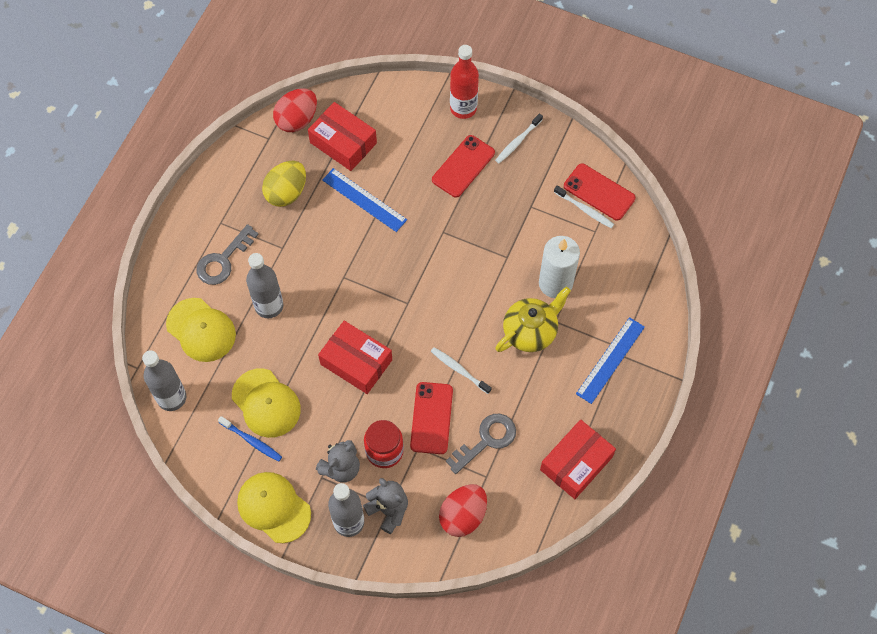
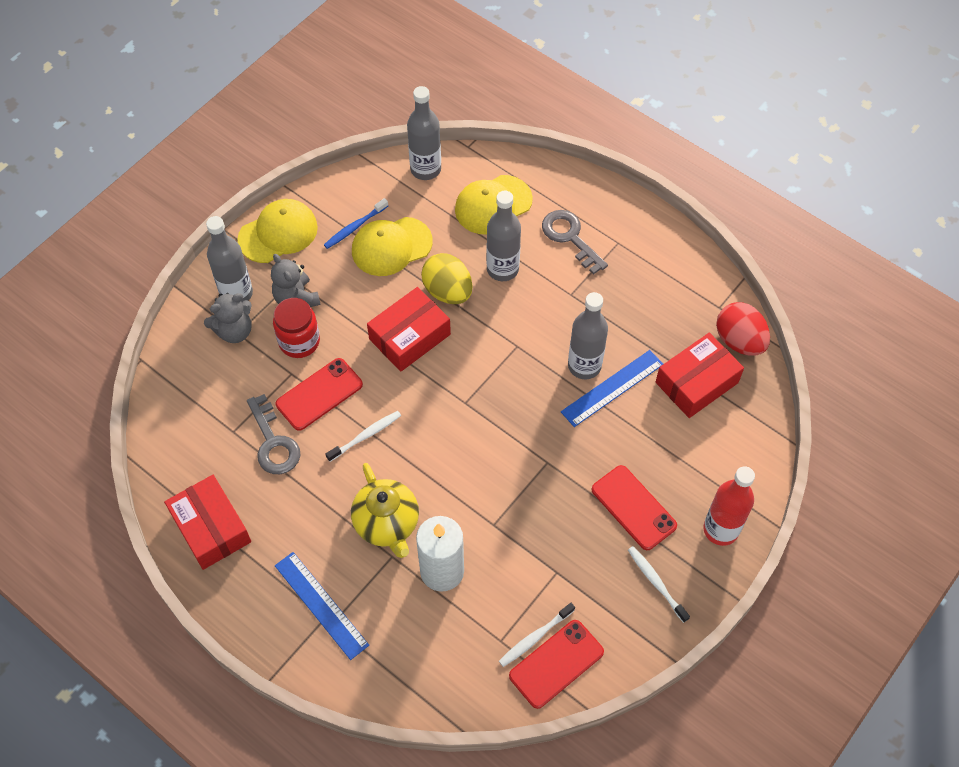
camera: 105 degrees right, 5 degrees down
yellow egg [262,161,306,207] -> yellow egg moved to [421,253,473,304]
red phone [410,382,453,454] -> red phone turned 60 degrees counterclockwise [275,358,363,431]
red egg [439,484,487,537] -> none
none -> grey bottle [568,292,608,379]

